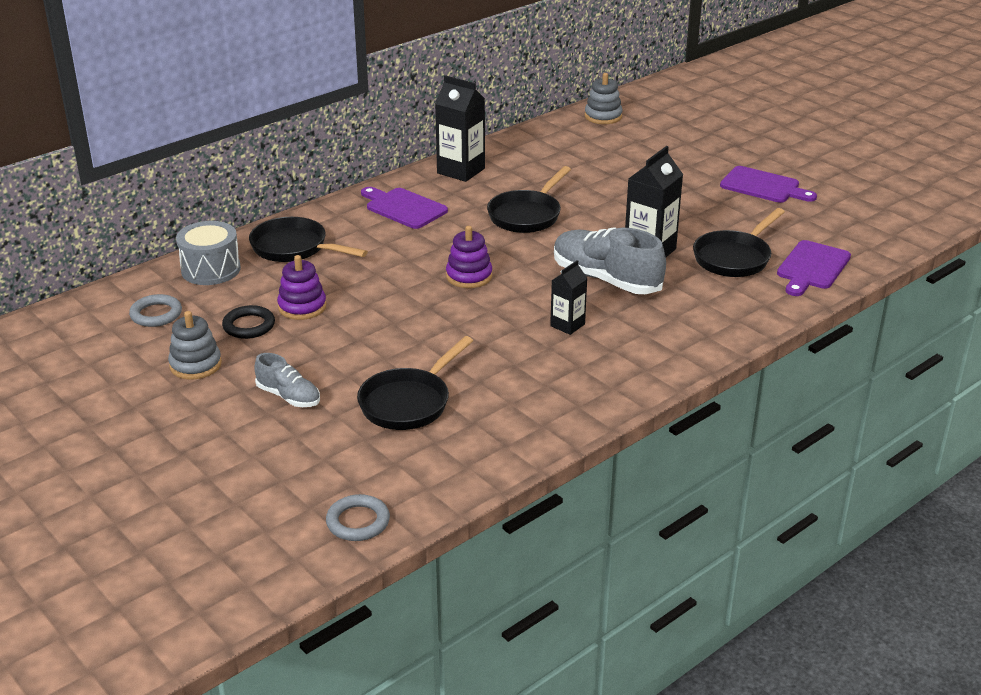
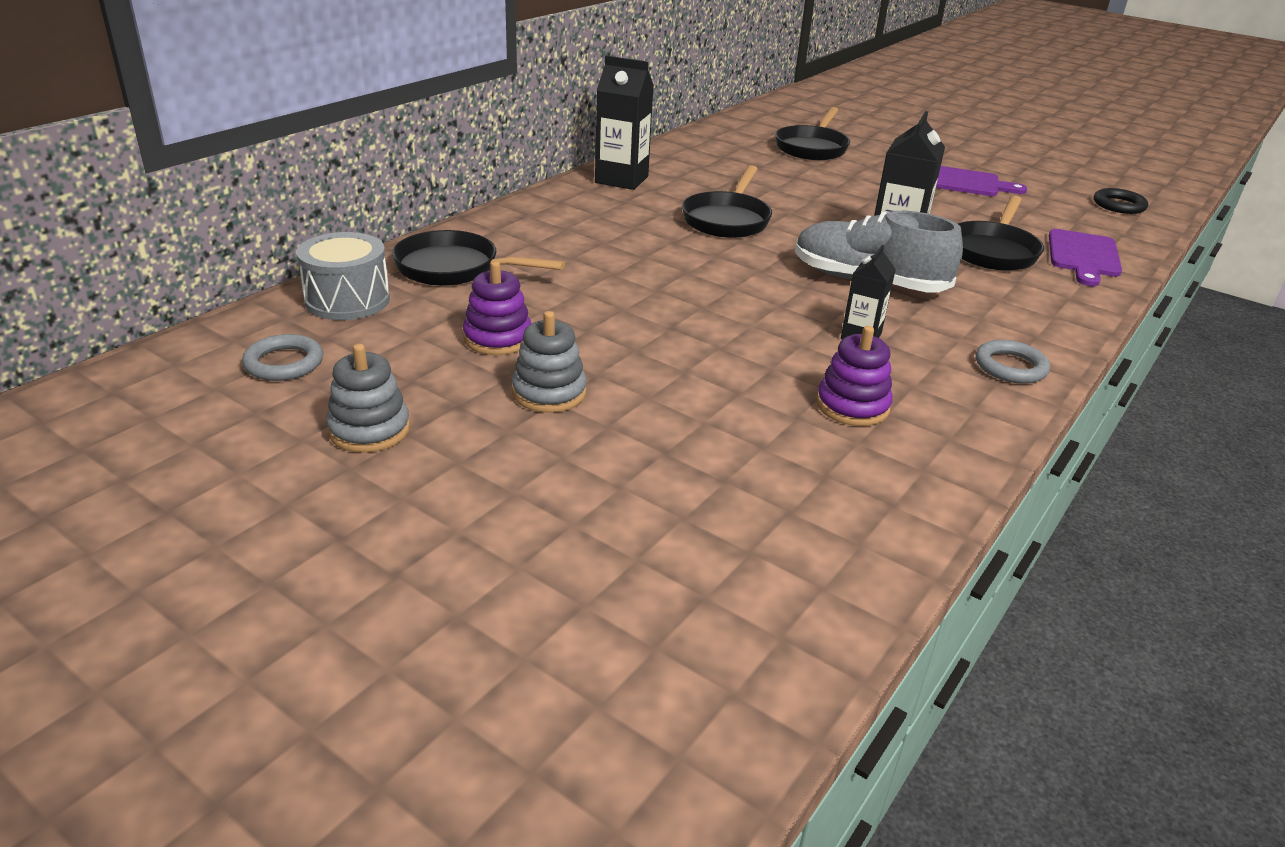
camera: 15 degrees left, 0 degrees up
black ring [222,305,275,339] -> black ring moved to [1094,188,1148,214]
grey shoe [254,353,320,407] -> none
grey ring [326,494,390,541] -> grey ring moved to [976,340,1050,384]
black pan [357,336,473,430] -> black pan moved to [775,107,850,160]
purple cutting board [361,187,448,229] -> none
purple stacking toy [446,226,492,288] -> purple stacking toy moved to [816,326,893,426]
grey stacking toy [585,73,623,124] -> grey stacking toy moved to [512,311,587,413]

